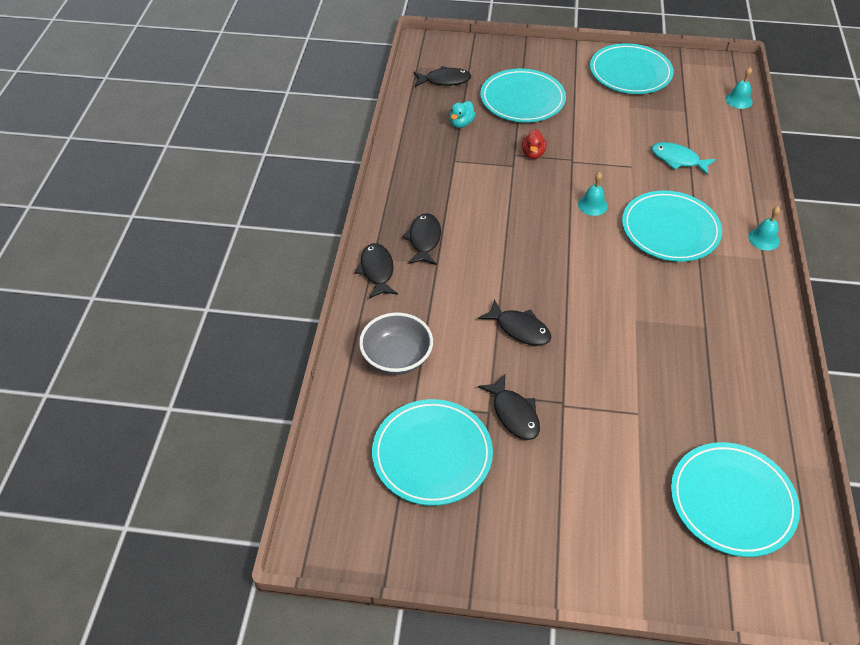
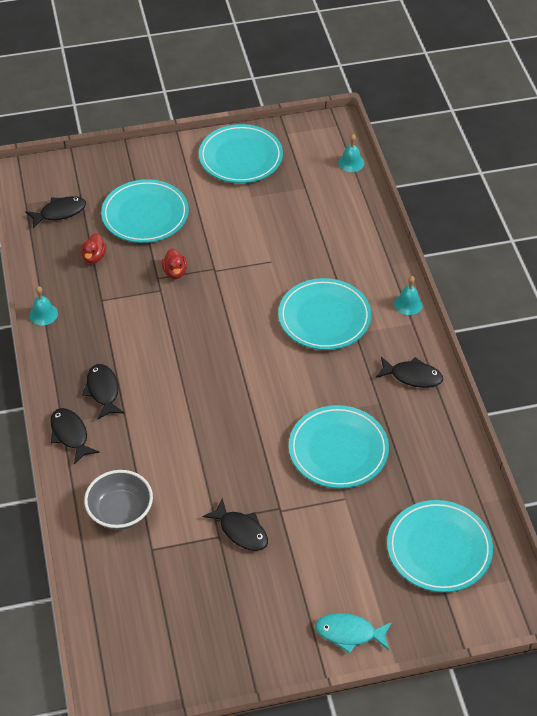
camera: 20 degrees left, 0 degrees up
turquoise plate [372,399,493,506] -> turquoise plate moved to [289,405,389,489]
turquoise duck [450,101,476,128] -> red duck [81,234,106,264]
black fish [478,299,551,346] -> black fish moved to [375,357,443,388]
turquoise bell [578,172,608,216] -> turquoise bell moved to [29,286,58,325]
turquoise fish [651,142,716,175] -> turquoise fish moved to [315,613,392,654]

